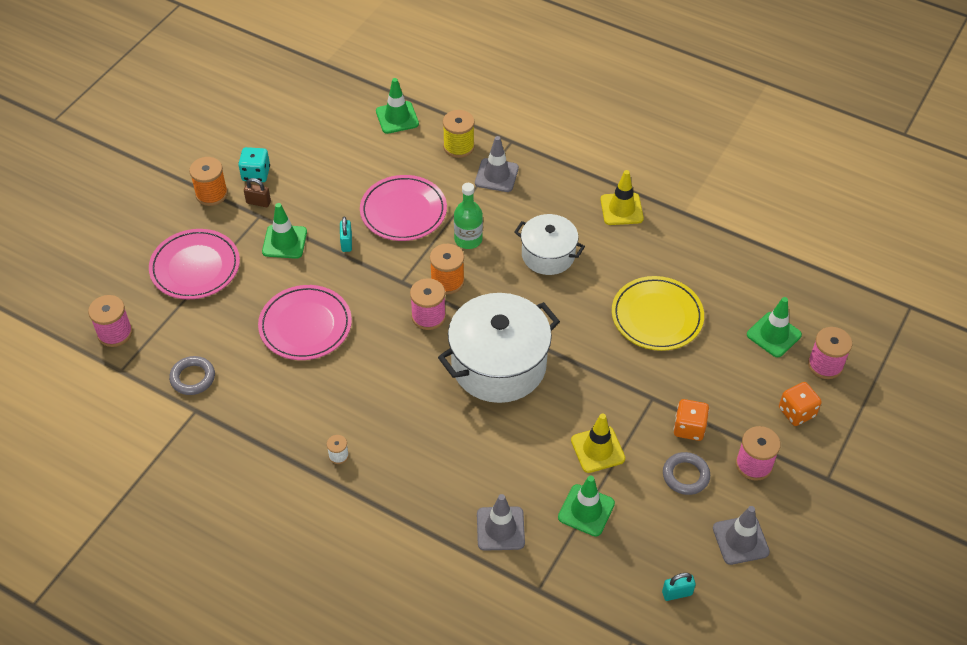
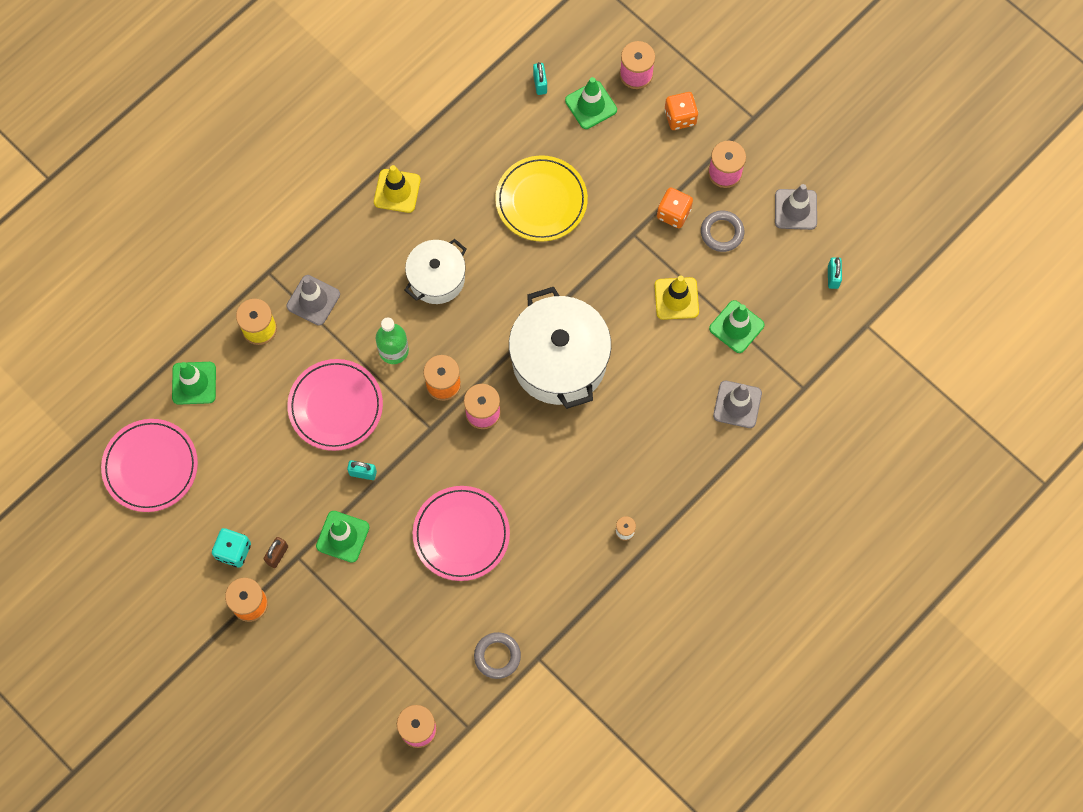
camera: 75 degrees left, 20 degrees up
pink plate [149,229,240,299] -> pink plate moved to [101,419,198,512]
none -> turquoise padlock [533,62,547,95]

